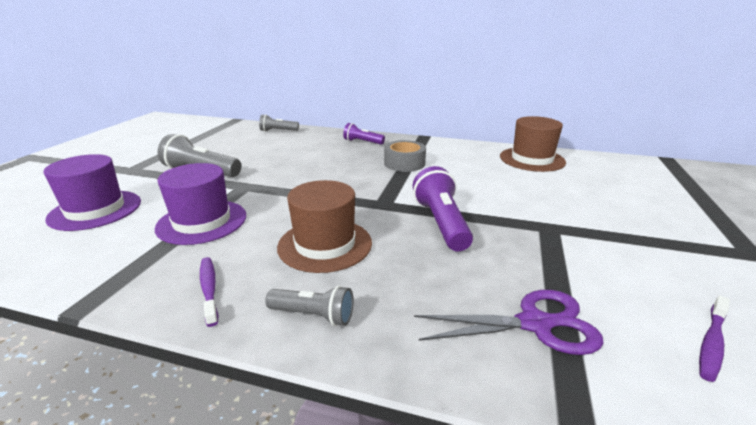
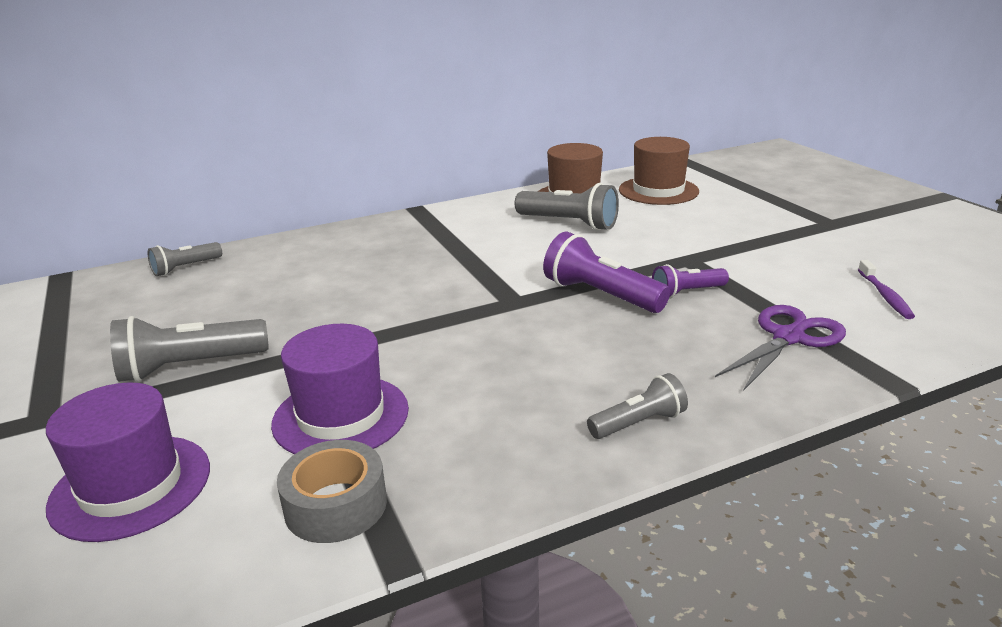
camera: 40 degrees left, 0 degrees up
purple toothbrush [200,257,218,327] -> none
brown hat [277,180,372,273] -> brown hat moved to [619,137,699,205]
purple flashlight [343,123,385,144] -> purple flashlight moved to [652,264,729,299]
grey tape [384,140,426,172] -> grey tape moved to [277,440,387,543]
none -> grey flashlight [515,183,619,231]

